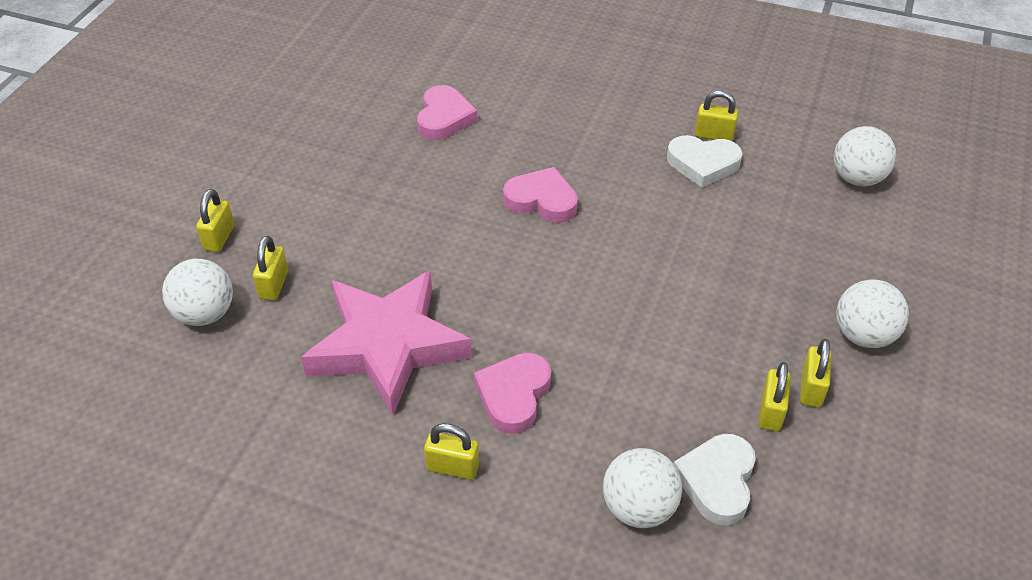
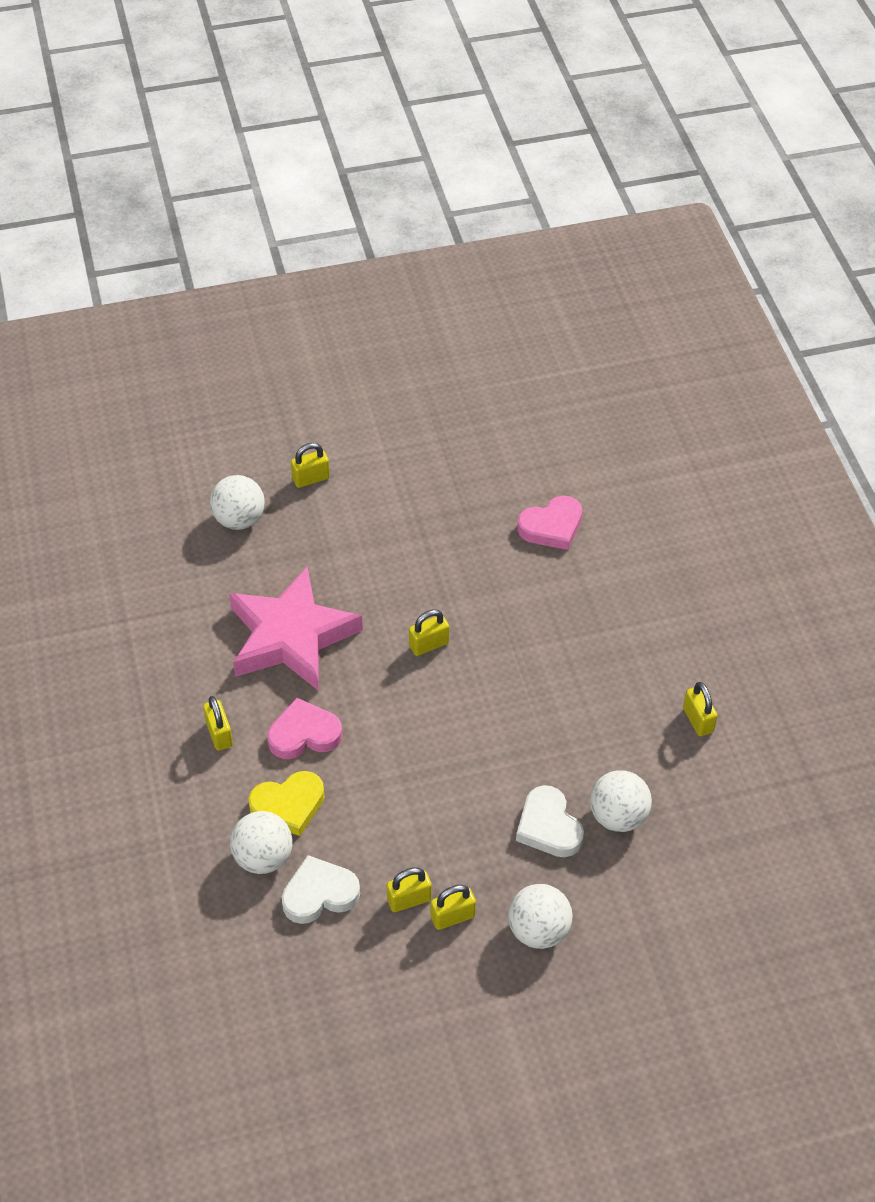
camera: 55 degrees right, 5 degrees up
yellow padlock [253,236,288,300] -> yellow padlock moved to [409,609,449,656]
pink heart [503,167,578,223] -> none
white heart [667,135,742,188] -> white heart moved to [516,785,584,857]
white ball [834,126,896,186] -> white ball moved to [590,770,652,832]
none -> yellow heart [248,771,325,836]

